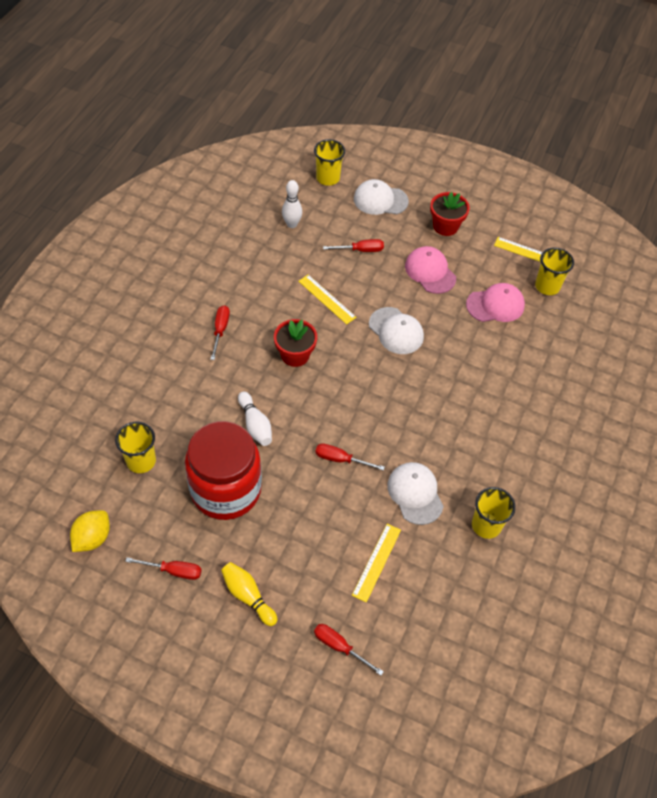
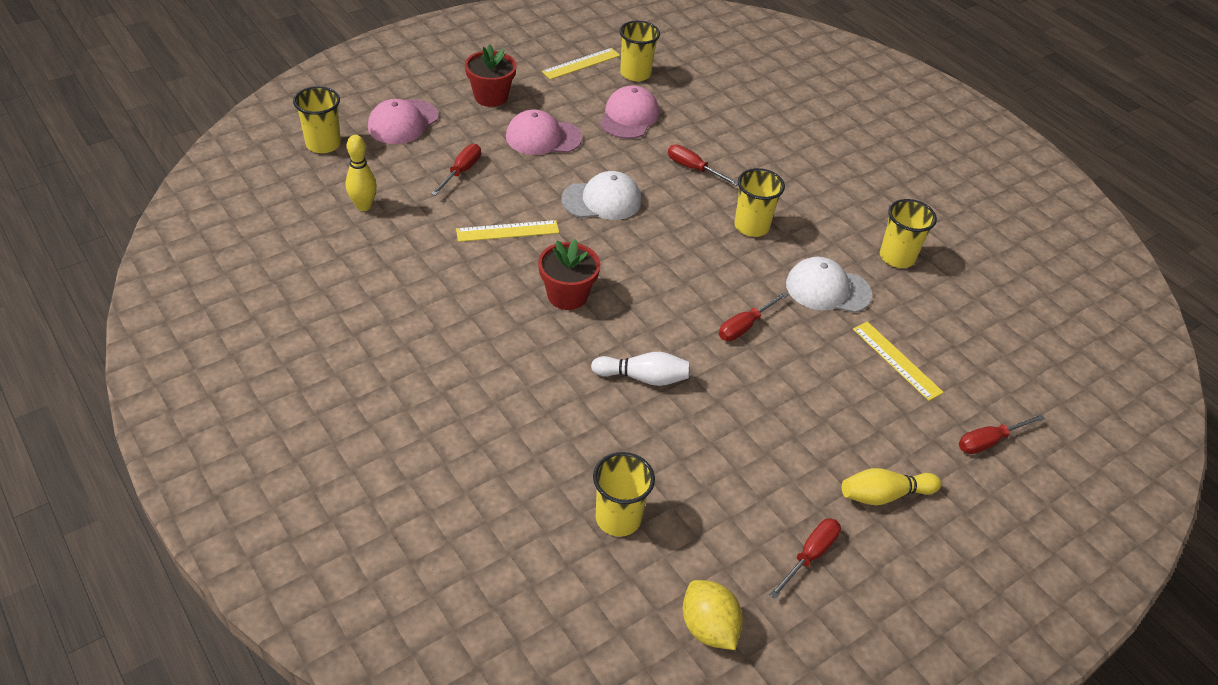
camera: 60 degrees left, 10 degrees down
red jar [185,421,262,520] -> none
red screwdriver [210,305,230,360] -> red screwdriver moved to [668,145,738,186]
white bowling pin [282,180,302,228] -> yellow bowling pin [346,135,377,211]
white cap [354,179,409,215] -> pink cap [368,99,439,144]
none -> yellow cup [734,168,785,237]

